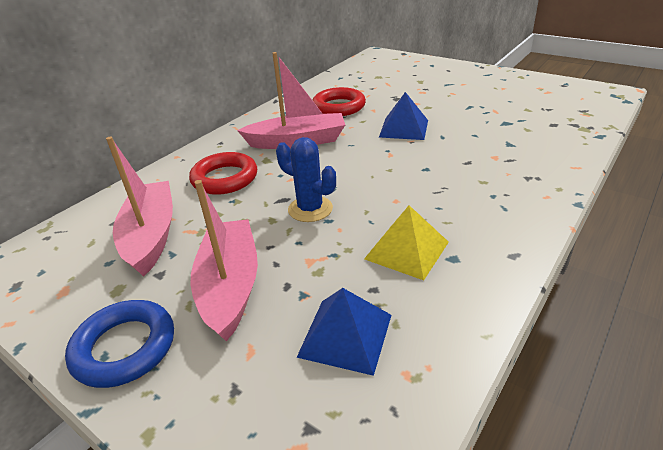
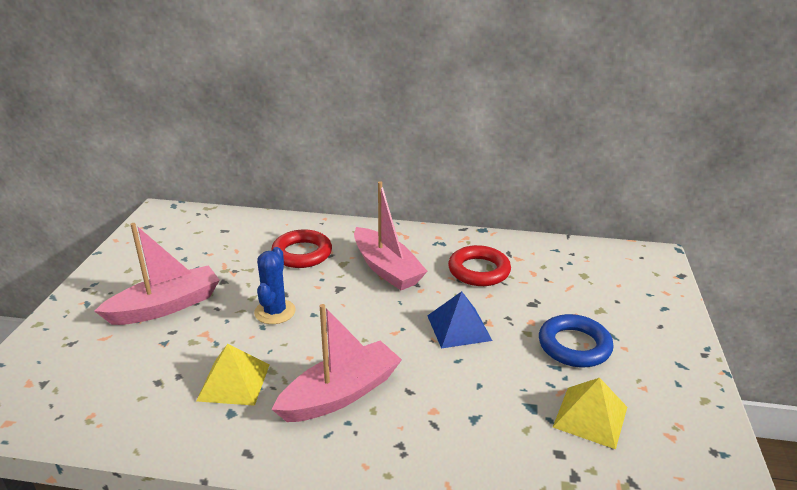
camera: 60 degrees right, 5 degrees down
blue ring [65,300,174,388] -> blue ring moved to [539,314,614,367]
pink boat [106,137,173,277] -> pink boat moved to [272,304,402,422]
blue pyramid [296,288,391,376] -> none
none -> yellow pyramid [553,378,627,450]

